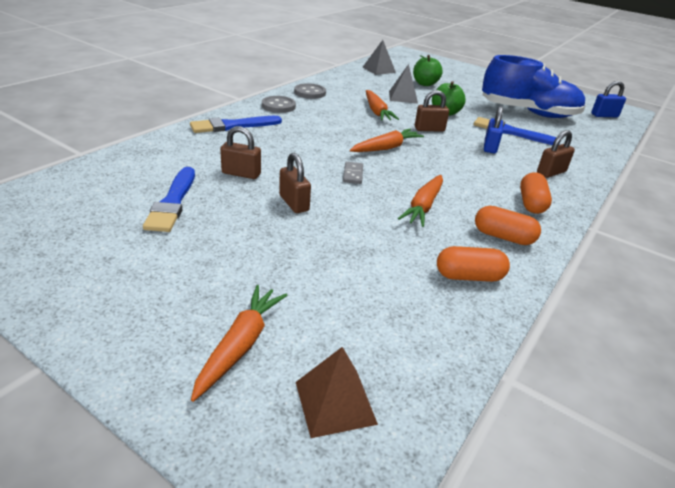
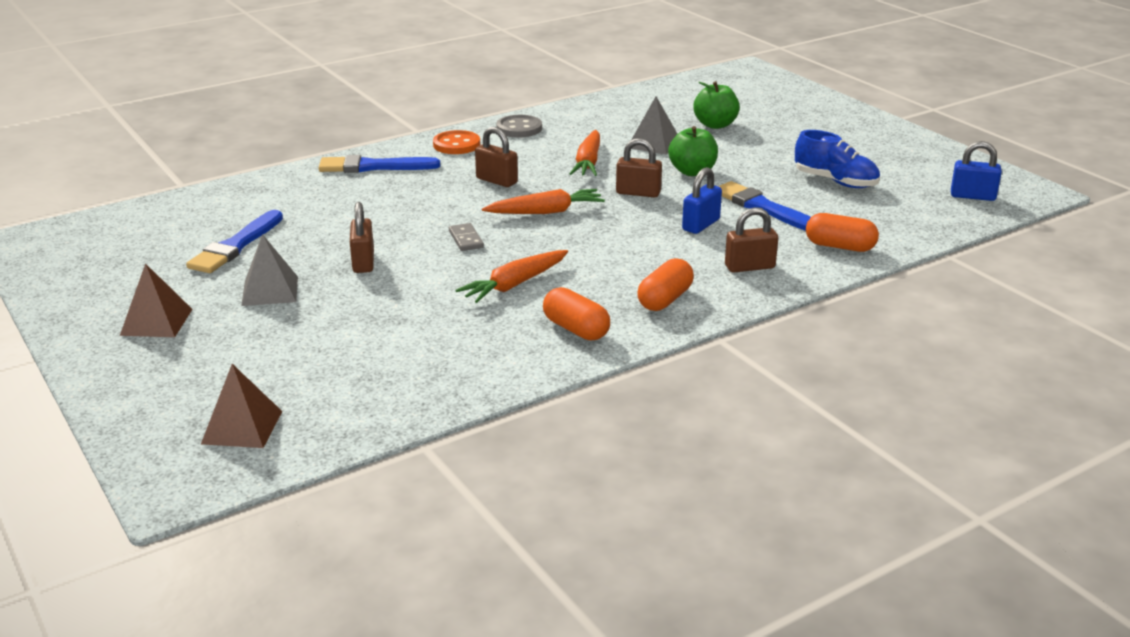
camera: 25 degrees right, 5 degrees down
orange carrot [191,285,288,402] -> none
brown padlock [220,126,261,179] -> brown padlock moved to [475,127,518,187]
grey button [262,96,296,113] -> orange button [433,130,480,154]
grey domino [343,162,363,184] -> grey domino turned 45 degrees counterclockwise [449,223,484,251]
grey pyramid [363,40,396,75] -> grey pyramid moved to [241,234,298,306]
orange capsule [437,246,510,282] -> orange capsule moved to [806,213,879,252]
blue shoe [482,55,586,118] -> blue shoe [795,130,880,188], size x0.57
none -> brown pyramid [120,263,192,337]

